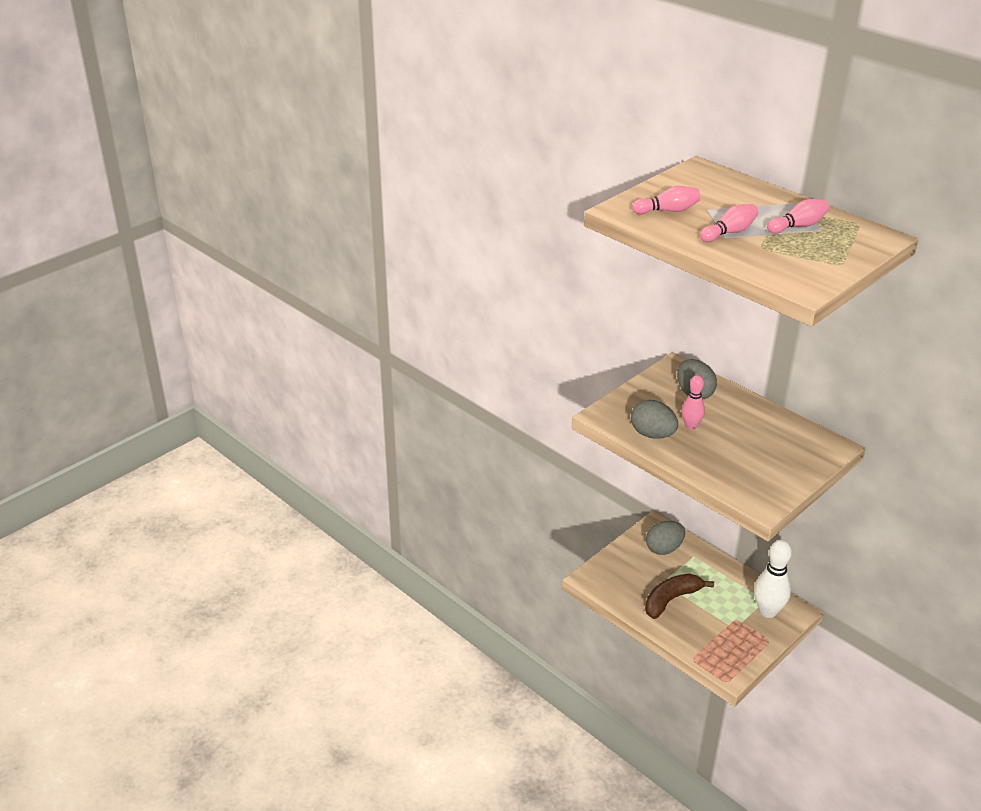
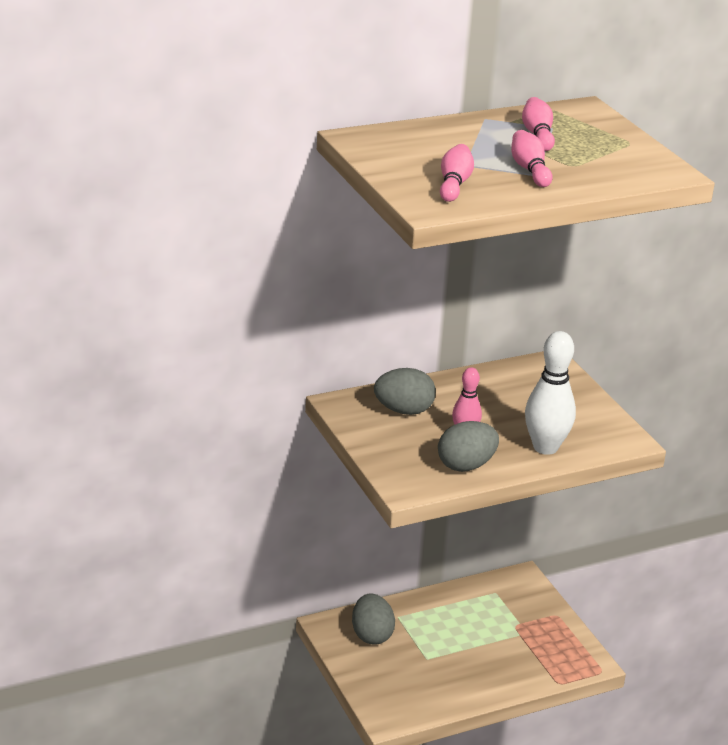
camera: 70 degrees left, 5 degrees down
brown banana [645,574,714,619] -> none
white bowling pin [754,540,792,618] -> white bowling pin moved to [525,331,576,455]

